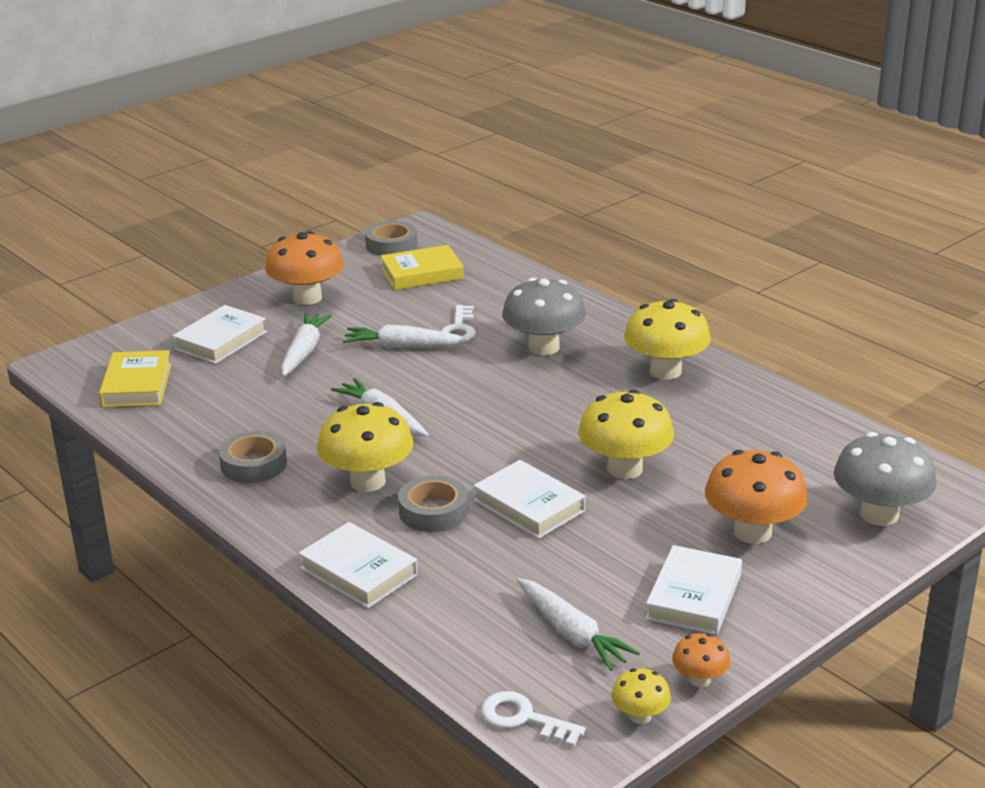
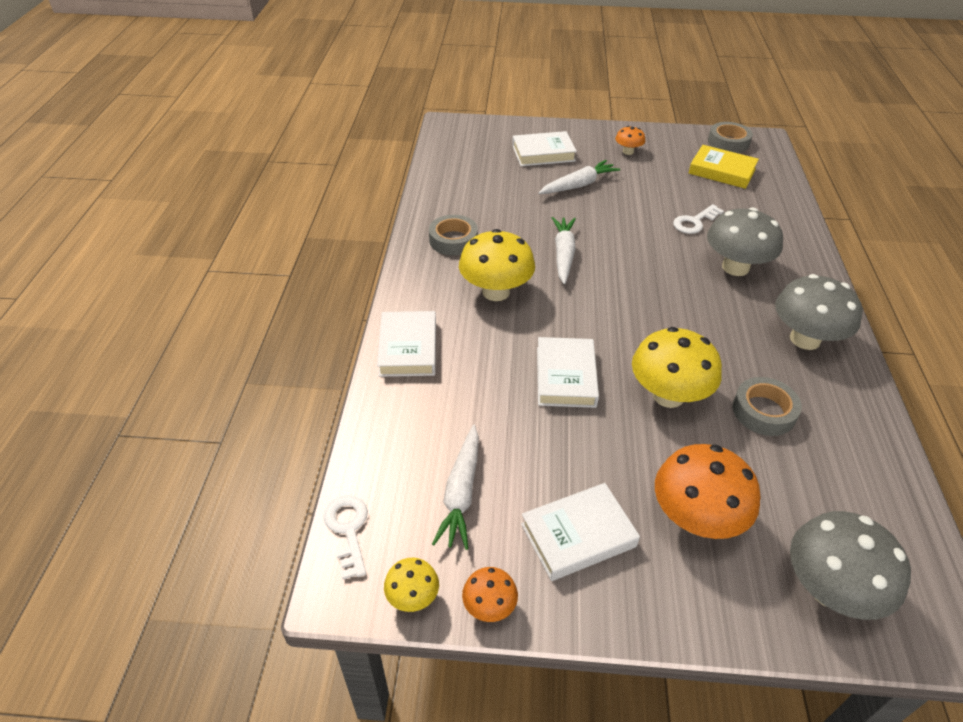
camera: 45 degrees right, 15 degrees up
yellow book [99,350,172,408] -> none
orange mushroom [265,231,344,305] -> orange mushroom [615,126,645,155], size x0.50
white carrot [343,325,469,348] -> none
grey tape [398,475,468,532] -> grey tape moved to [732,377,802,436]
yellow mushroom [624,299,711,380] -> grey mushroom [775,274,862,350]

